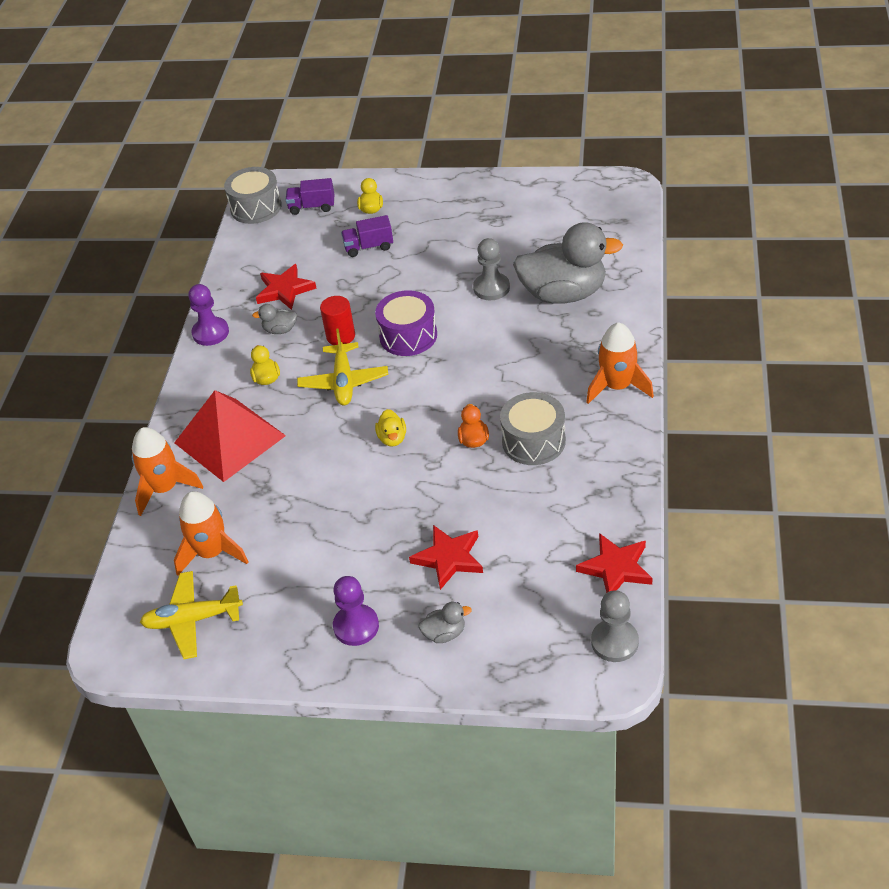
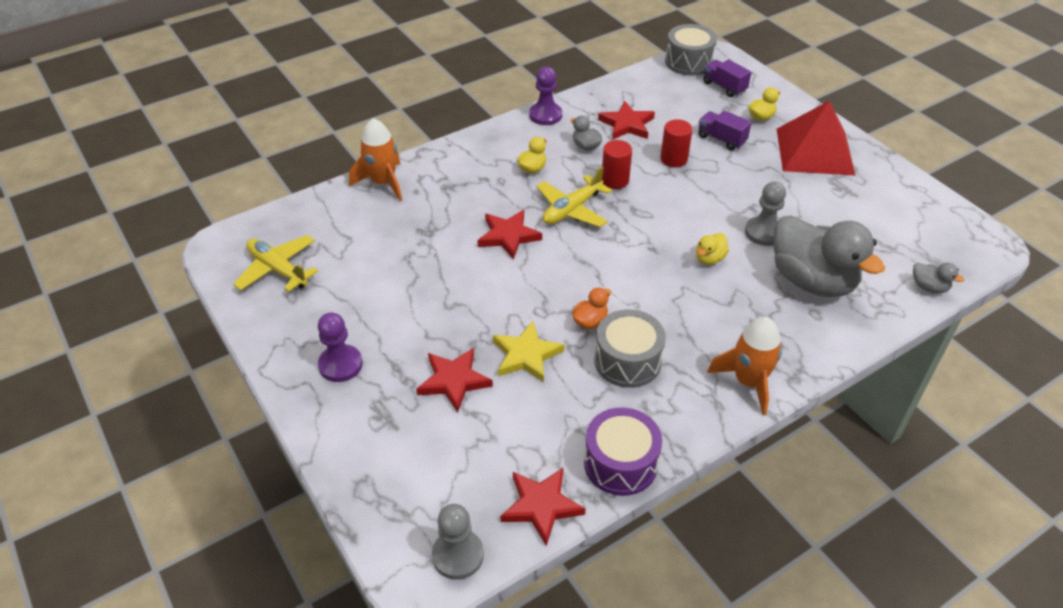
camera: 45 degrees right, 0 degrees up
red pyramid [174,390,286,482] -> red pyramid moved to [777,101,855,175]
orange rocket [174,491,248,576] -> none
purple drum [375,290,437,356] -> purple drum moved to [584,407,662,496]
yellow duck [375,409,406,446] -> yellow duck moved to [696,233,729,265]
grey duck [418,602,472,643] -> grey duck moved to [913,263,964,293]
none -> red star [477,210,542,260]
none -> yellow star [493,321,565,382]
none -> red cylinder [660,119,693,167]

